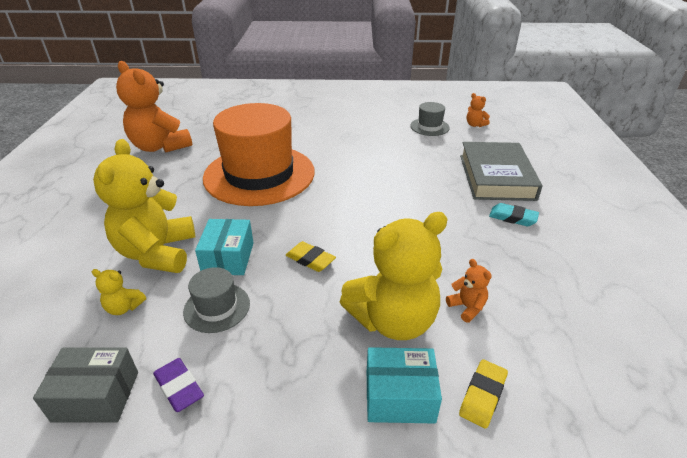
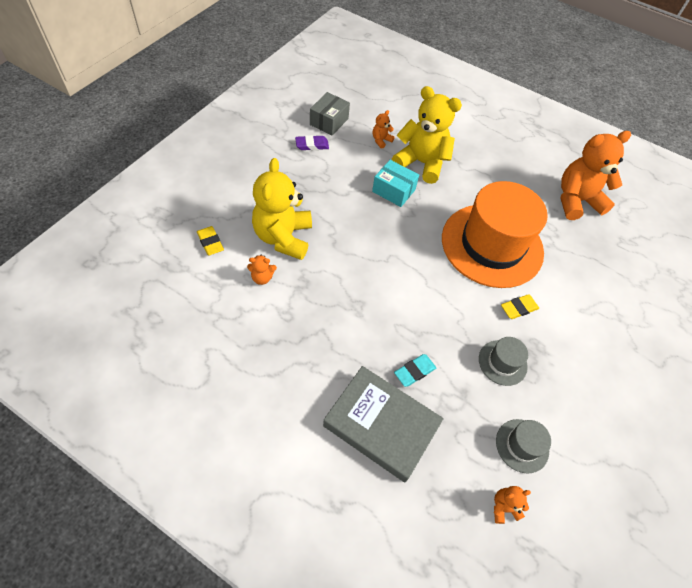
camera: 115 degrees right, 20 degrees up
yellow teddy bear [92,269,146,315] -> orange teddy bear [373,110,395,149]
grey hat [183,267,250,333] -> grey hat moved to [479,337,528,386]
yellow eraser [286,241,336,272] -> yellow eraser moved to [501,294,539,319]
turquoise box [367,347,442,424] -> none
turquoise eraser [489,203,539,226] -> turquoise eraser moved to [394,354,436,387]

